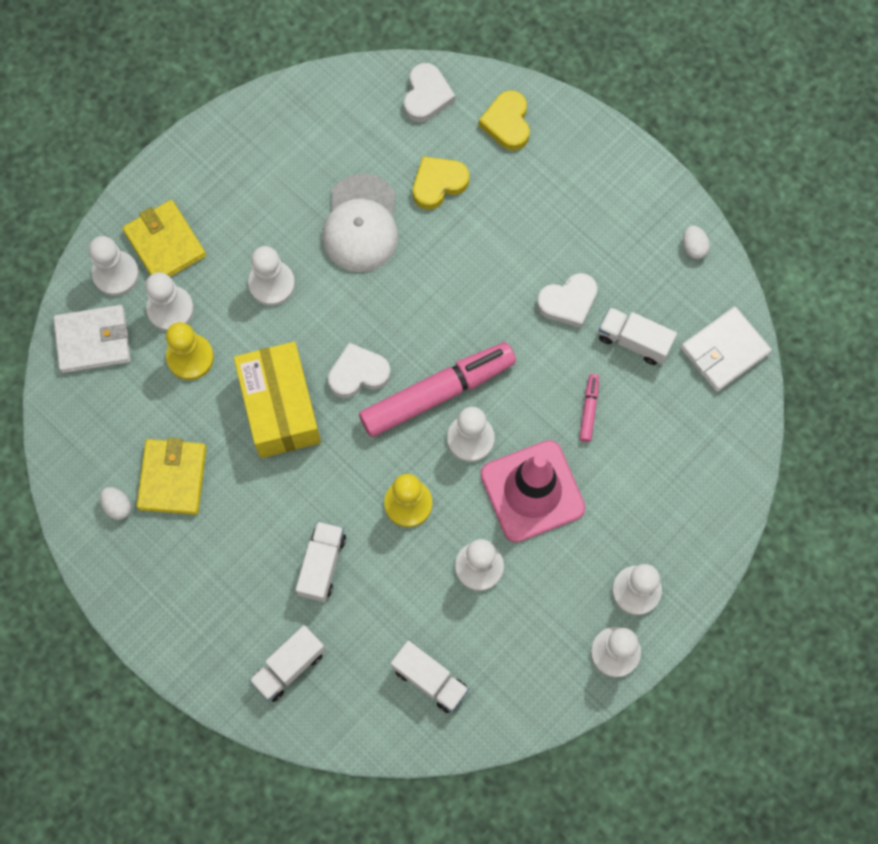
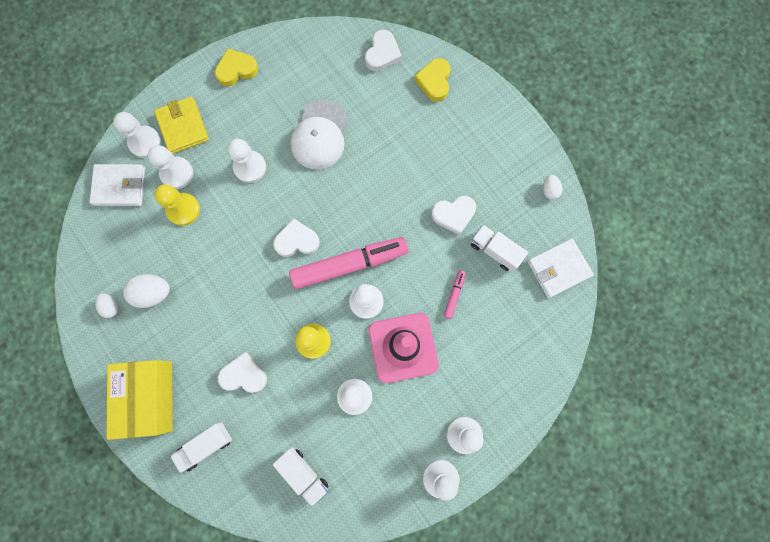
camera: 10 degrees right, 5 degrees up
yellow wallet [137,438,207,515] -> white egg [123,274,170,308]
yellow box [234,341,321,458] -> yellow box moved to [106,360,173,440]
white truck [296,521,346,602] -> white heart [218,352,267,393]
yellow heart [413,156,469,210] -> yellow heart moved to [215,48,258,86]

